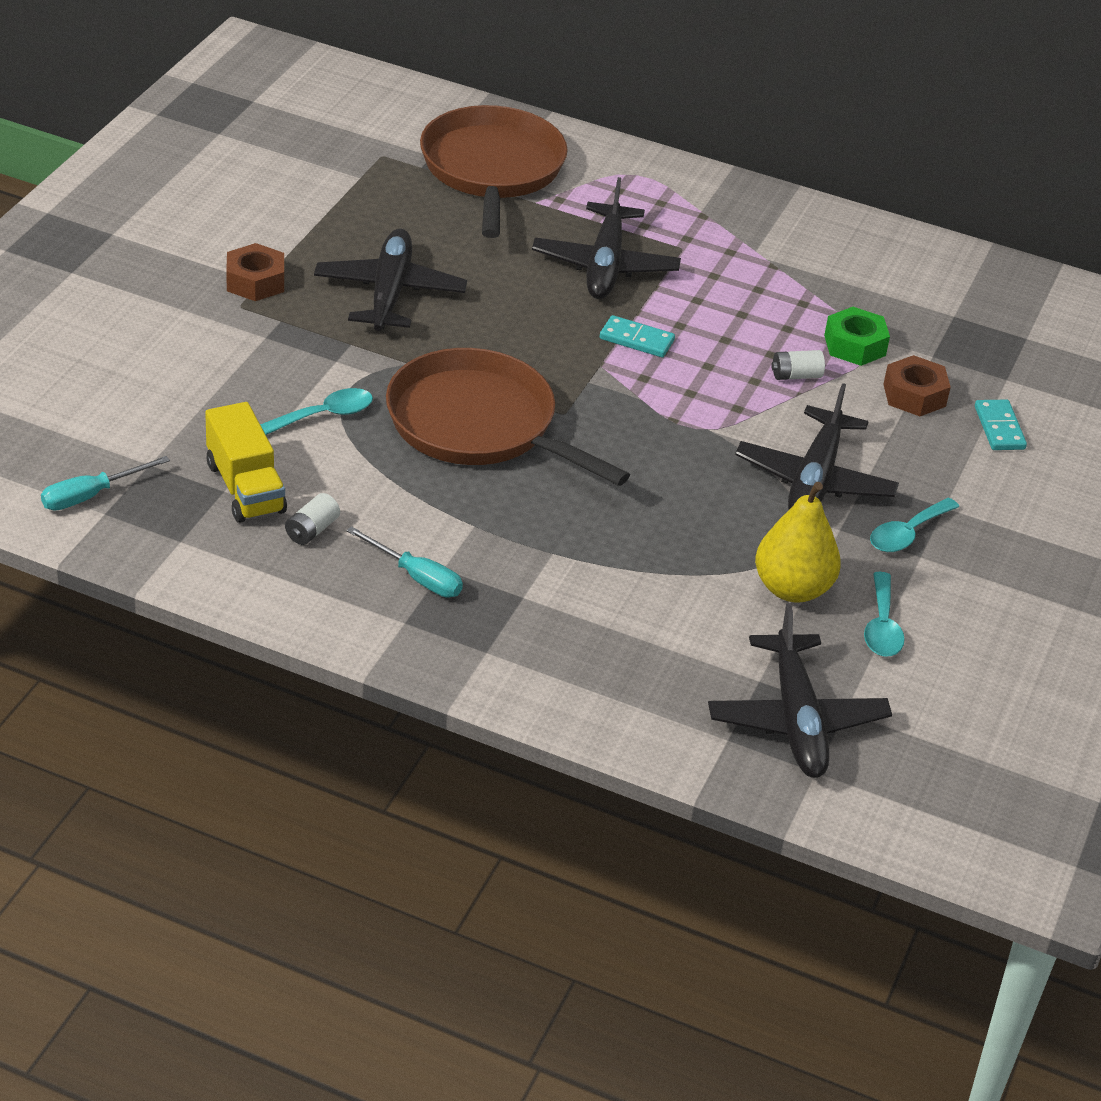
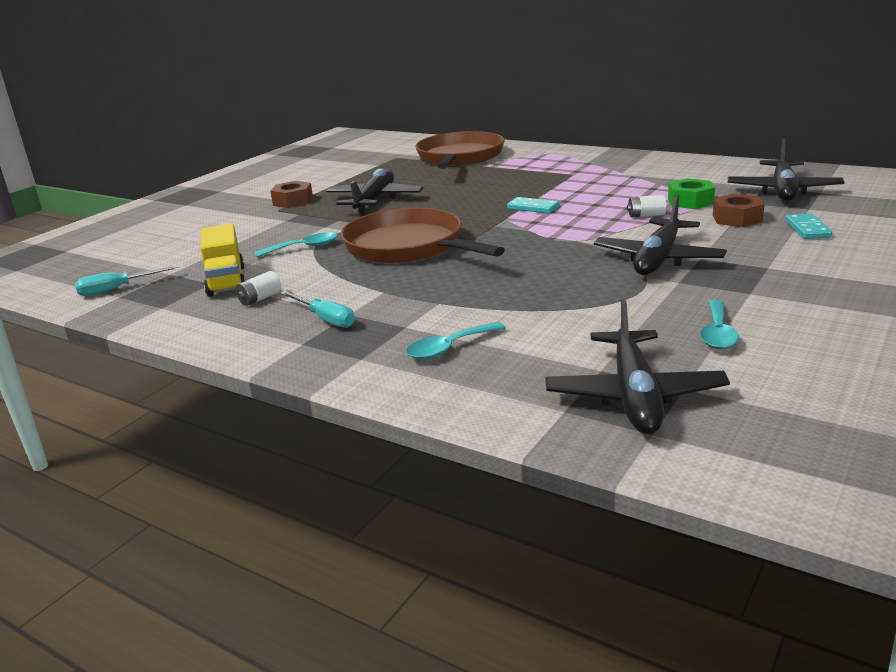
camera: 15 degrees right, 15 degrees down
black plane [532,177,681,299] -> black plane moved to [728,139,845,201]
yellow pear [755,482,841,603] -> none
turquoise spoon [870,498,959,552] -> turquoise spoon moved to [406,322,506,360]

